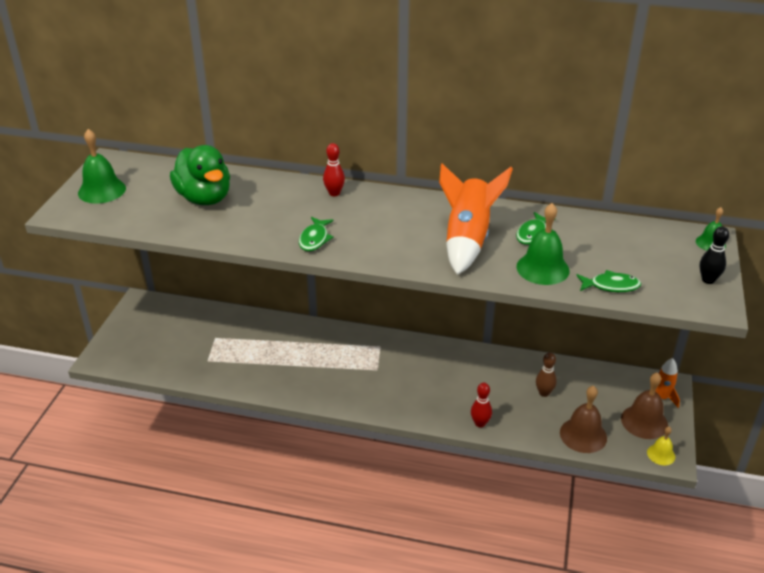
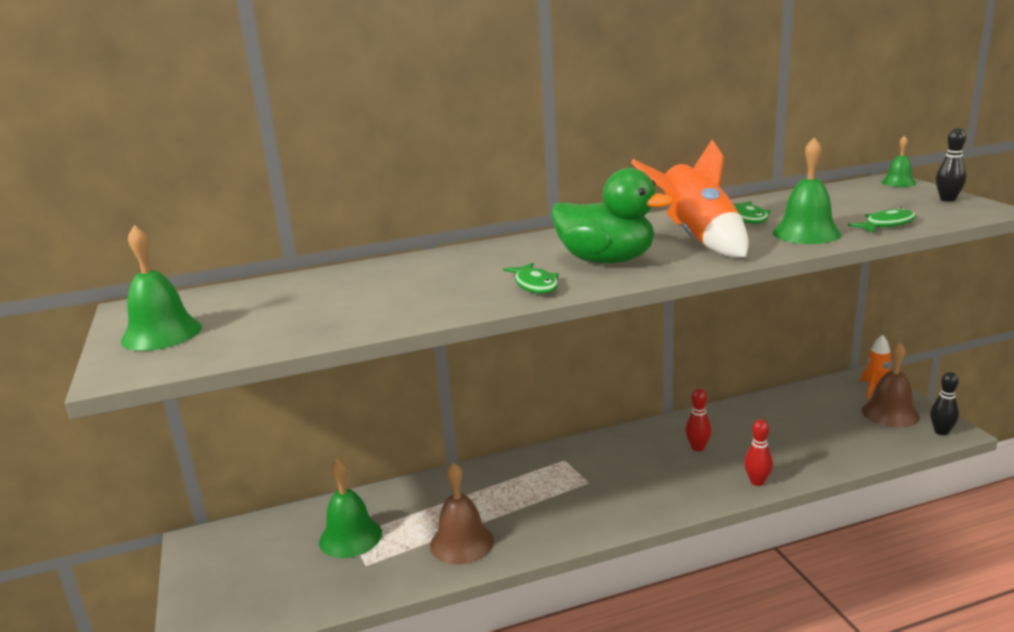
camera: 30 degrees left, 15 degrees down
green duck [170,145,230,205] -> green duck moved to [551,168,674,264]
red bowling pin [323,143,345,196] -> red bowling pin moved to [685,389,712,451]
brown bowling pin [536,353,557,397] -> none
brown bell [560,386,607,453] -> brown bell moved to [430,462,494,565]
yellow bell [647,427,675,465] -> black bowling pin [930,372,959,435]
none -> green bell [319,458,382,558]

